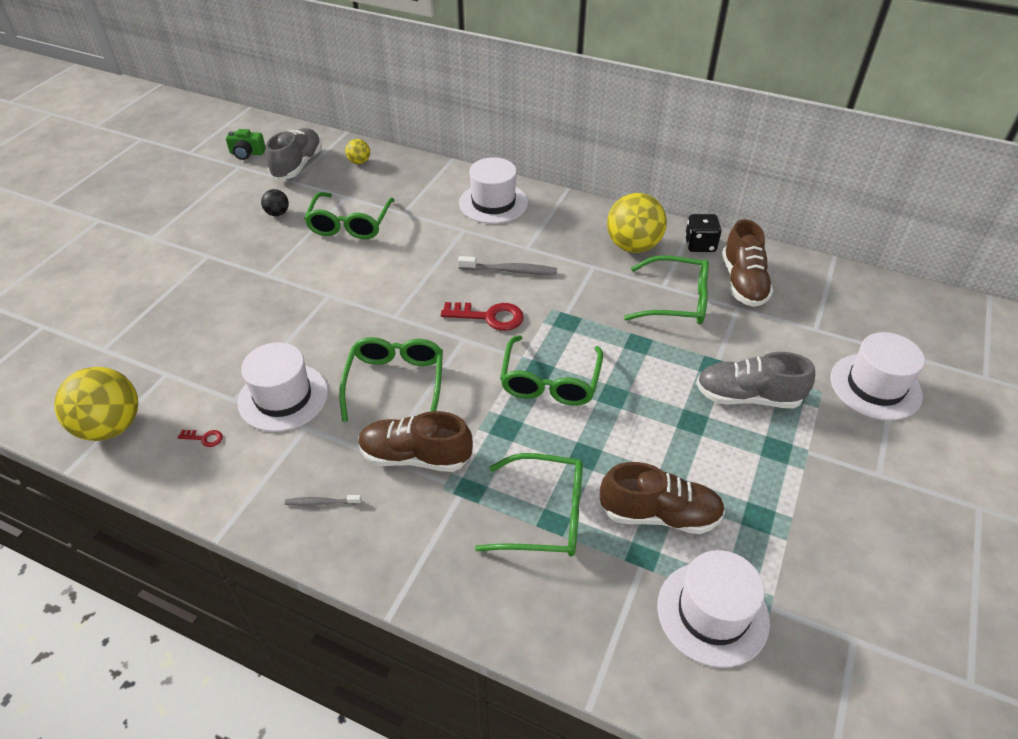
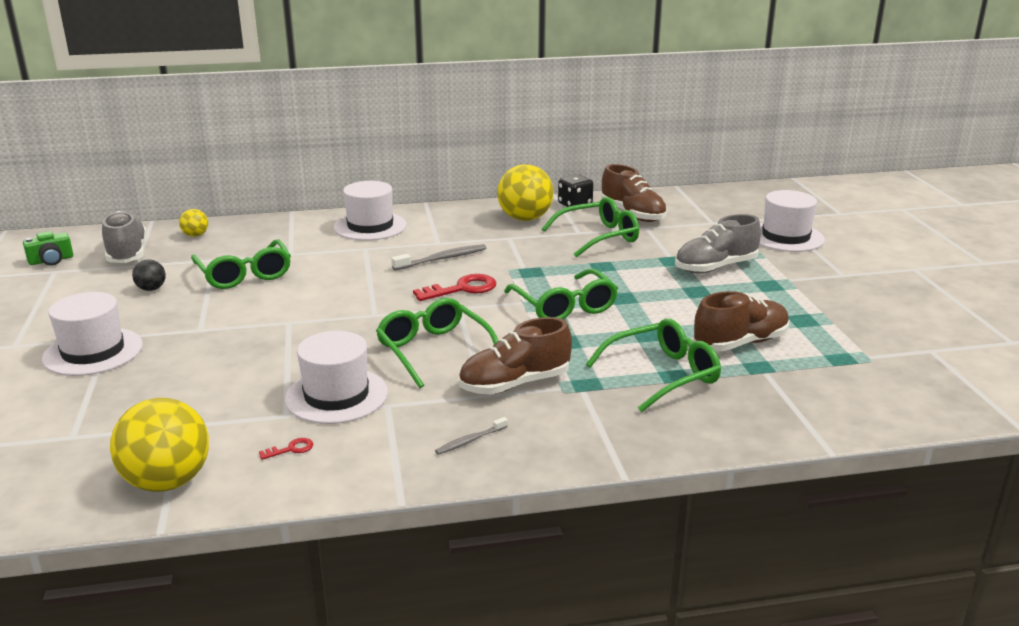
camera: 35 degrees left, 20 degrees down
white hat [657,550,770,668] -> white hat moved to [42,292,143,376]

